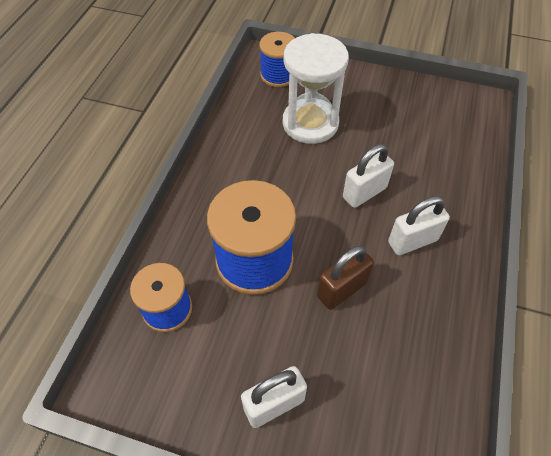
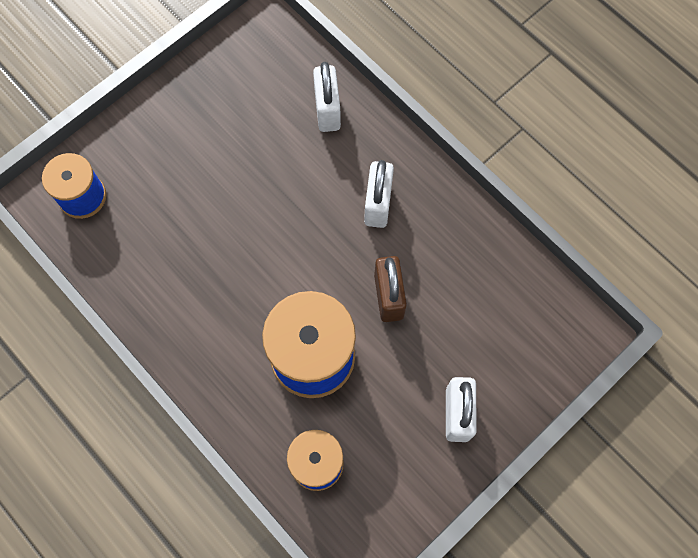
camera: 60 degrees left, 15 degrees up
white hourglass [283,33,349,144] -> none
white padlock [343,144,394,208] -> white padlock moved to [313,62,341,132]

